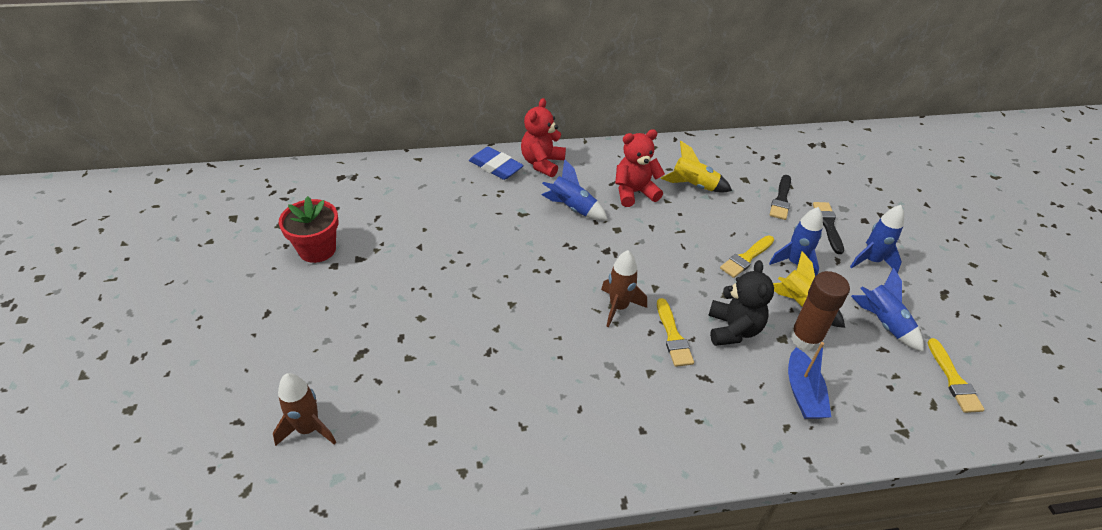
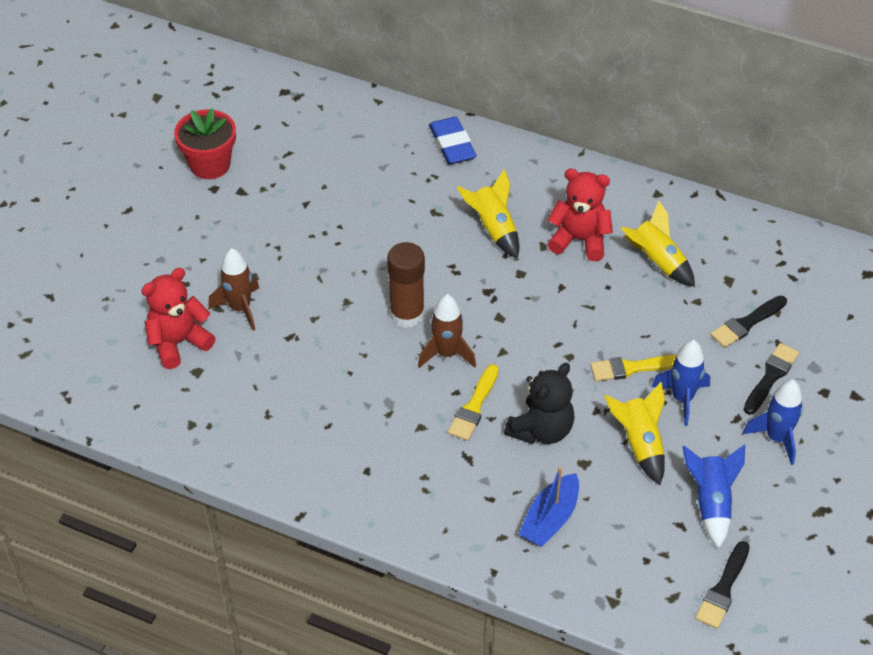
camera: 35 degrees right, 5 degrees up
brown rocket [273,373,337,446] -> brown rocket moved to [208,248,259,331]
red teddy bear [521,98,566,177] -> red teddy bear moved to [141,268,216,369]
blue rocket [542,159,608,220] -> yellow rocket [457,169,519,259]
brown glue stick [790,271,850,351] -> brown glue stick moved to [387,242,425,328]
yellow brush [927,338,985,413] -> black brush [695,541,750,629]

